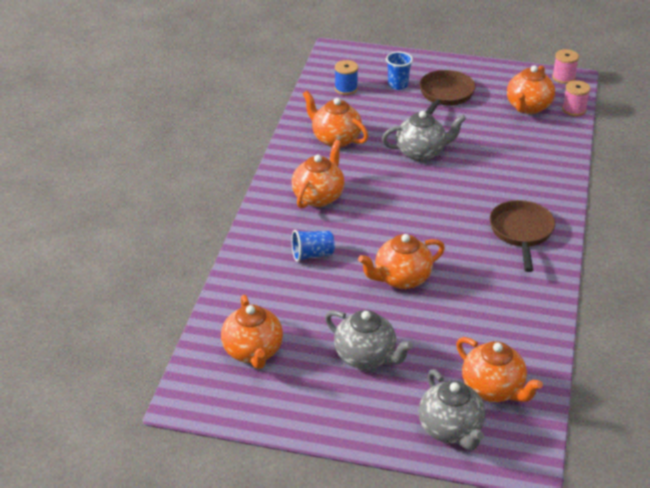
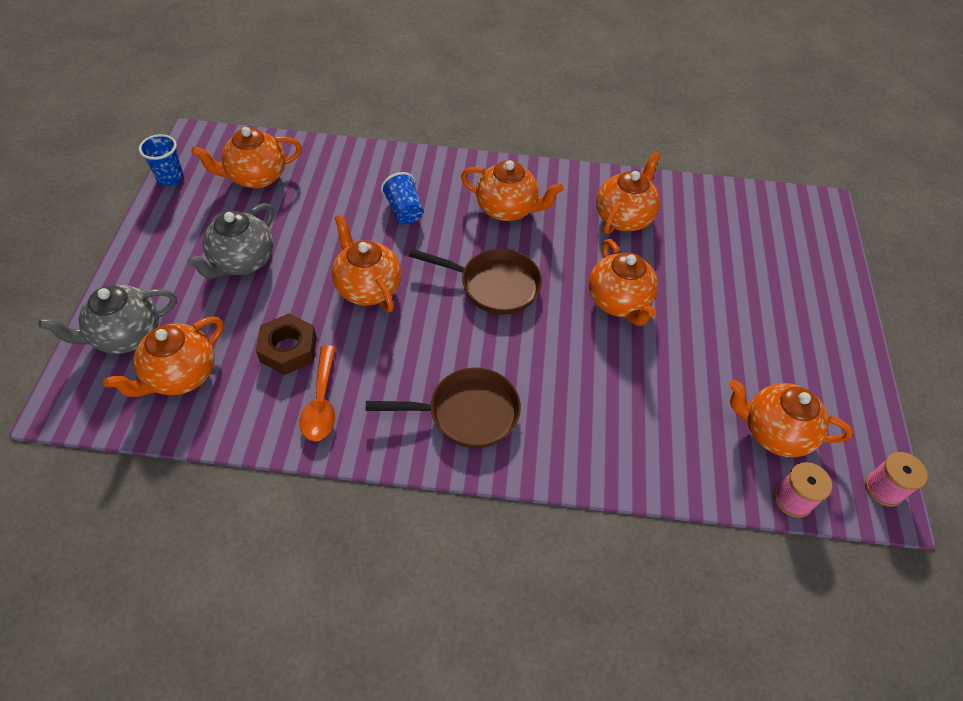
camera: 80 degrees right, 15 degrees up
blue spool [335,60,358,95] -> none
grey teapot [382,111,466,161] -> orange teapot [589,239,658,326]
blue cup [386,52,413,90] -> blue cup moved to [139,134,184,186]
brown pan [420,70,475,115] -> brown pan moved to [409,249,542,315]
none -> brown nut [256,313,317,375]
none -> orange spoon [300,345,336,441]

